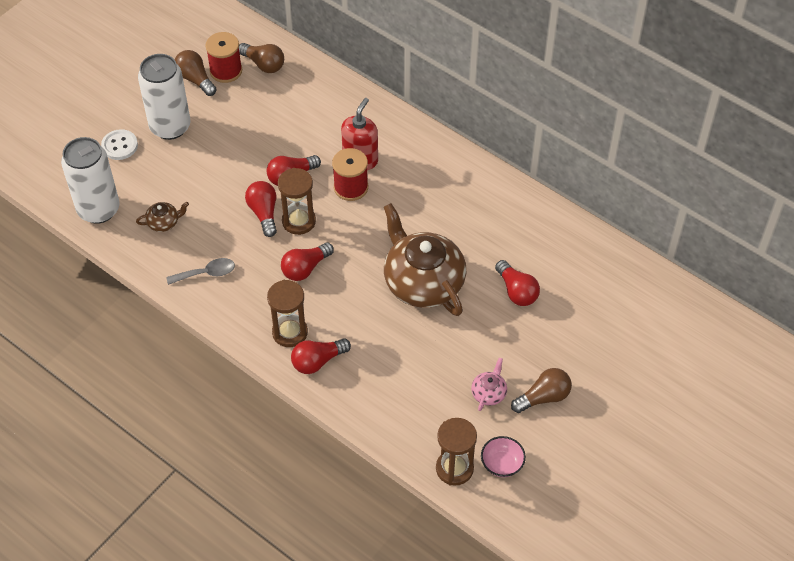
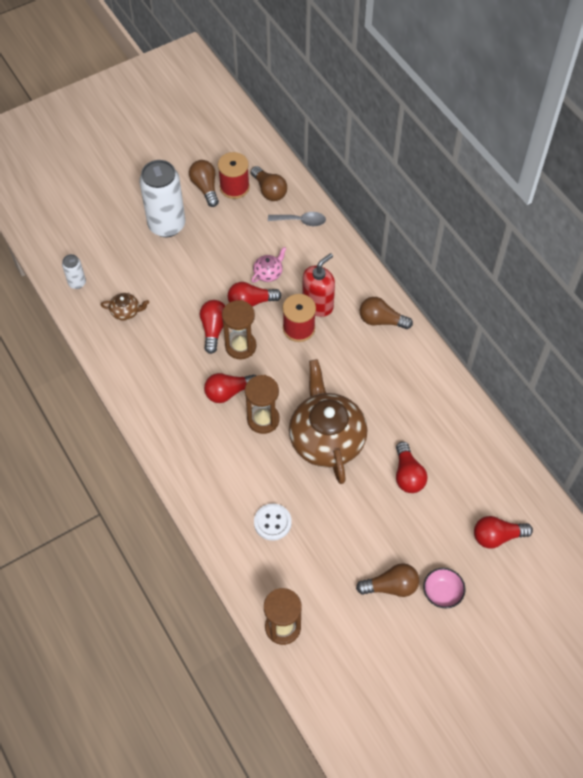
camera: 20 degrees right, 5 degrees up
white can [61,137,120,224] -> white can [62,254,86,289], size x0.46
white button [101,129,138,160] -> white button moved to [254,504,292,541]
grey spoon [166,258,235,285] -> grey spoon moved to [268,212,326,226]
brown hourglass [267,280,308,347] -> brown hourglass moved to [245,375,280,434]
red light bulb [291,338,351,374] -> red light bulb moved to [474,516,533,548]
pink teapot [471,358,507,411] -> pink teapot moved to [251,247,286,283]
pink bowl [481,436,526,477] -> pink bowl moved to [423,568,465,608]
none -> brown light bulb [360,297,413,329]

